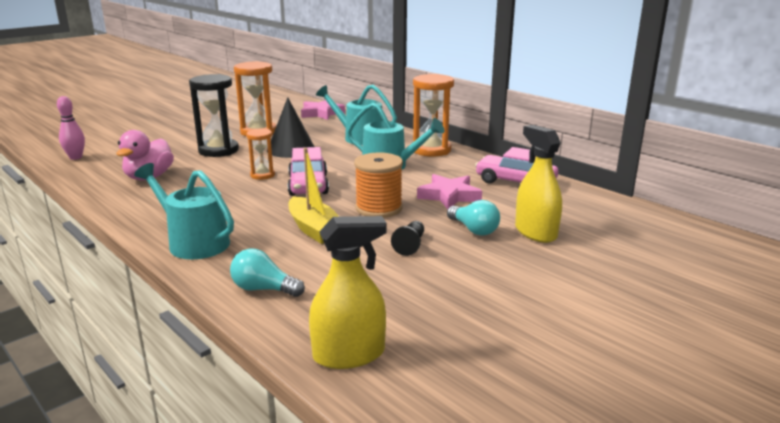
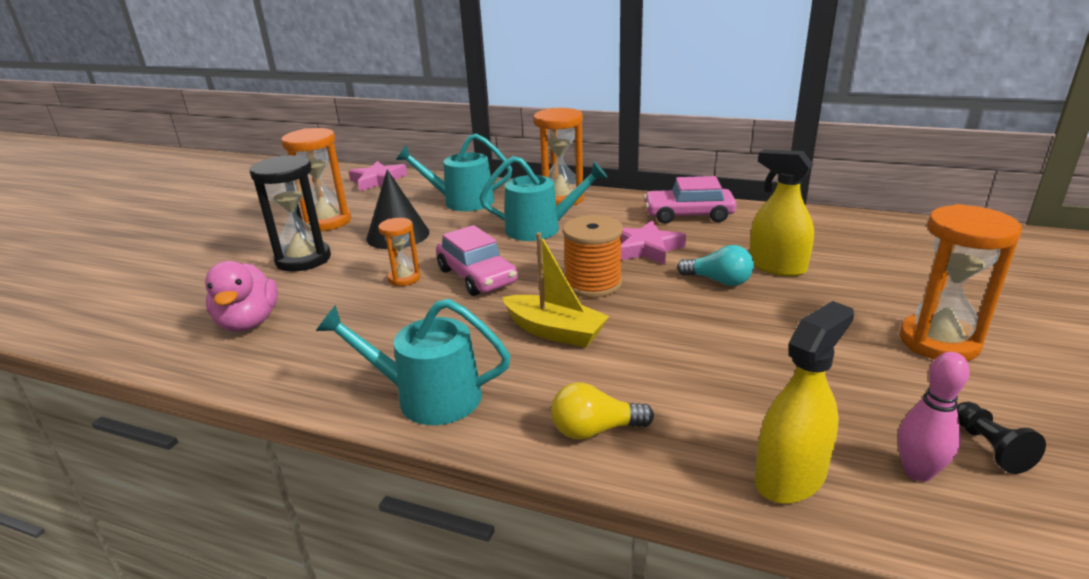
camera: 25 degrees left, 5 degrees up
pink bowling pin [57,96,85,160] -> pink bowling pin moved to [898,352,970,482]
turquoise light bulb [230,249,305,297] -> yellow light bulb [551,382,654,440]
black pawn [391,221,424,256] -> black pawn moved to [957,402,1046,474]
none -> orange hourglass [900,204,1022,361]

